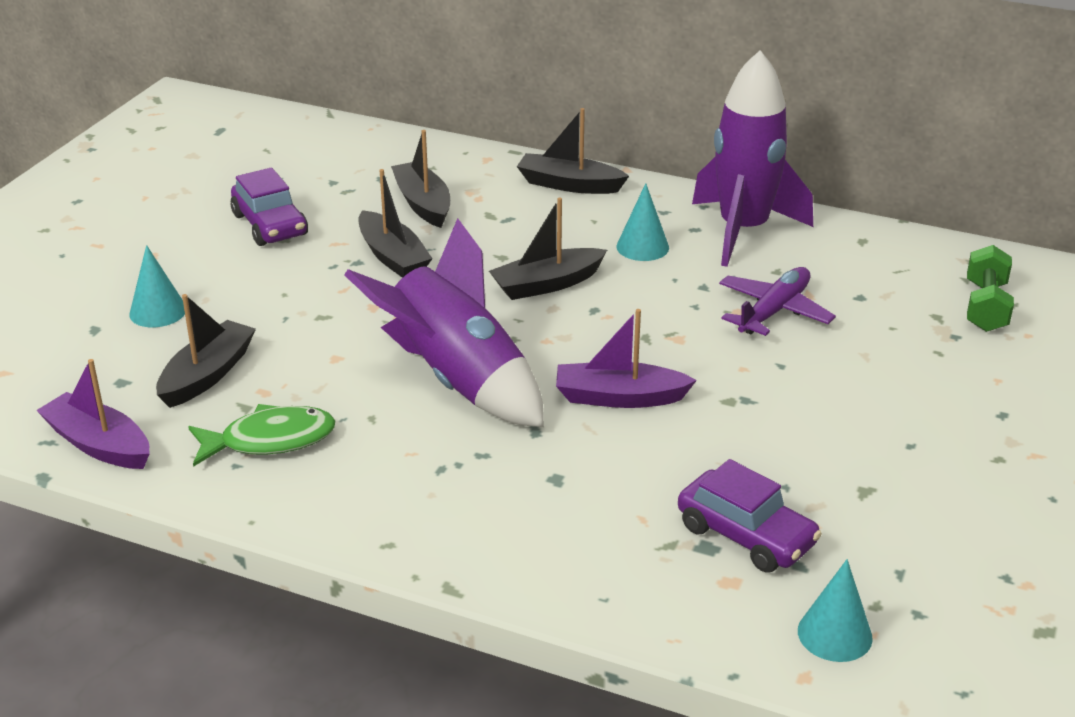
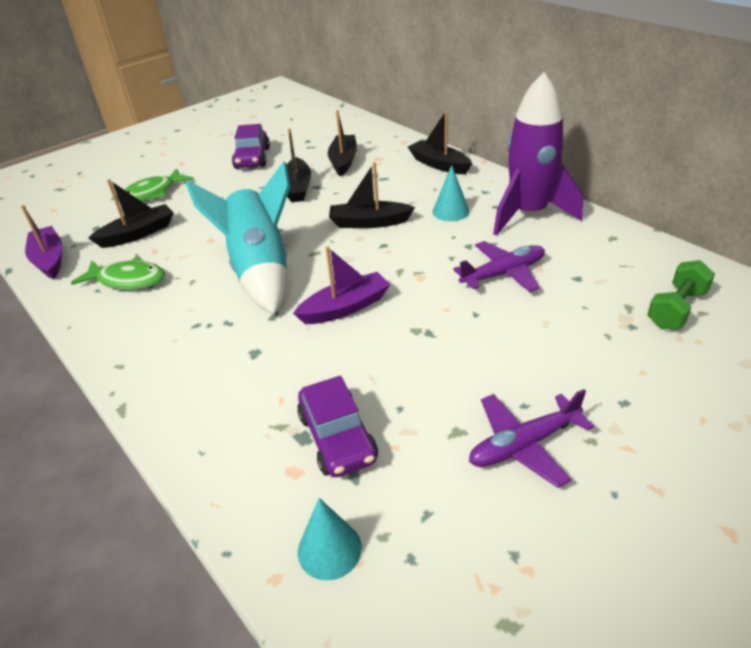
camera: 30 degrees right, 5 degrees up
turquoise cone [129,245,185,327] -> green fish [117,168,194,202]
purple rocket [344,218,544,427] -> turquoise rocket [186,161,290,315]
purple boat [556,309,697,408] -> purple boat turned 120 degrees clockwise [293,246,390,324]
none -> purple plane [469,389,594,488]

